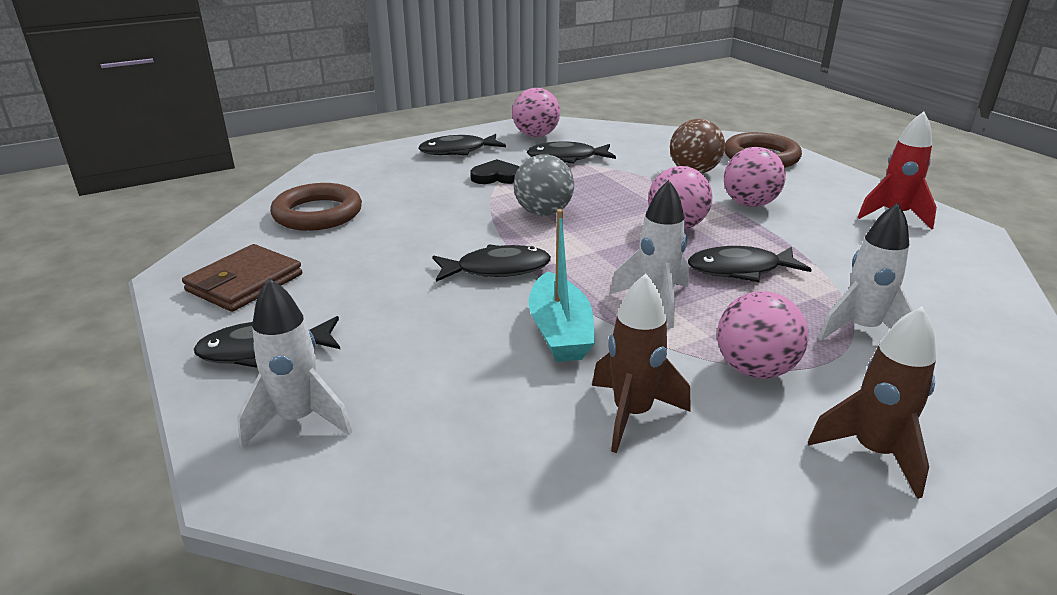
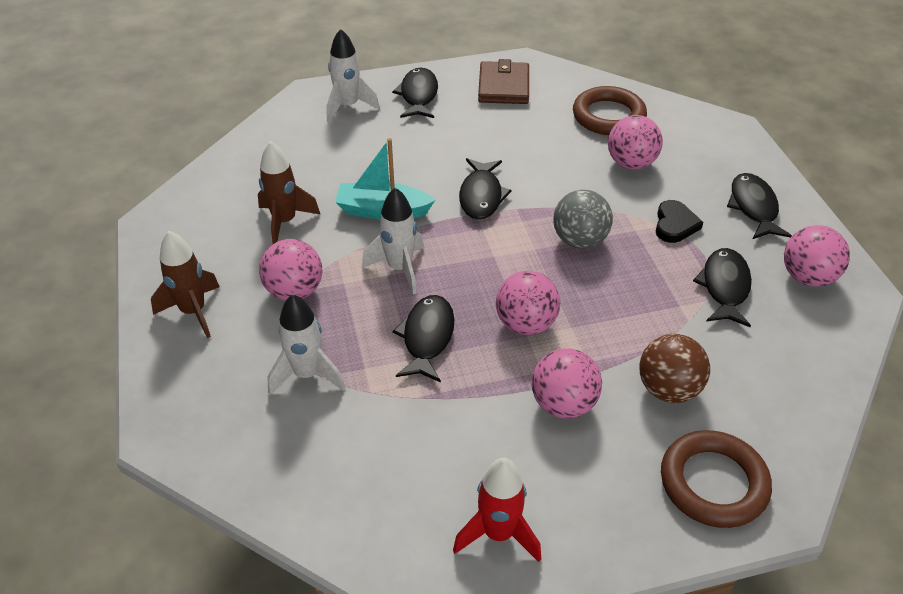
camera: 105 degrees right, 15 degrees up
brown wallet [182,244,302,312] -> brown wallet turned 45 degrees clockwise [478,59,529,104]
none -> pink ball [608,115,663,170]

